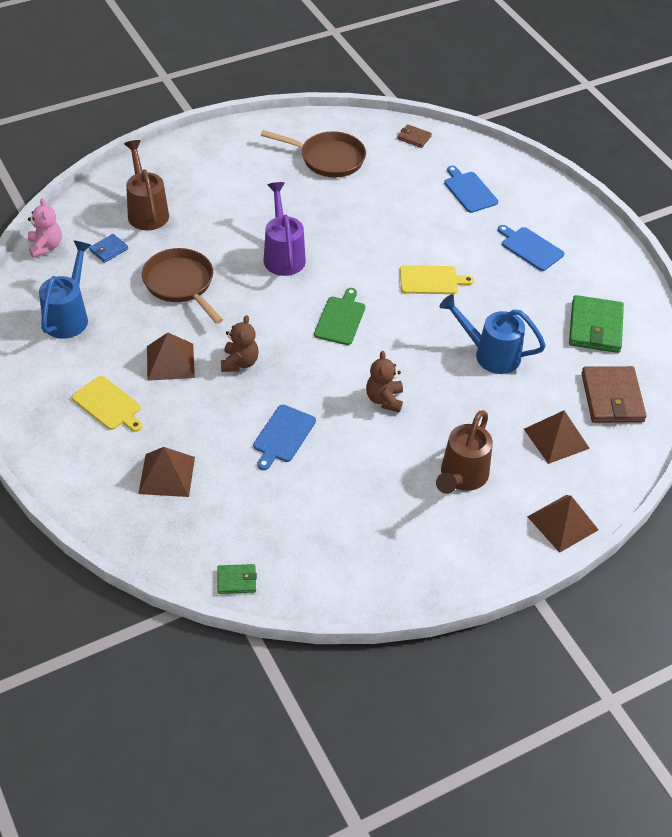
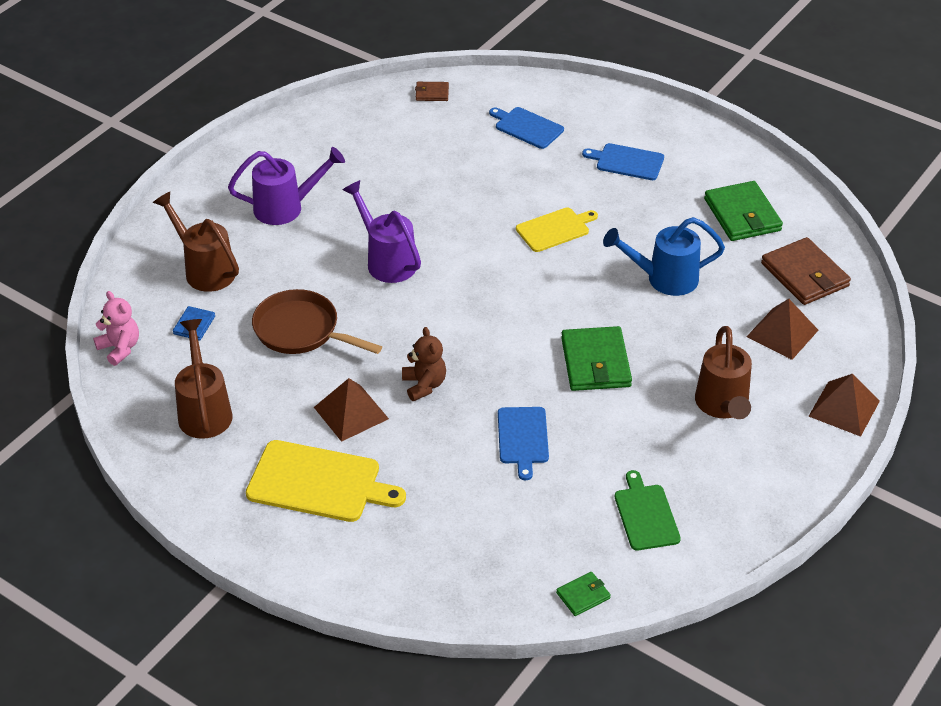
camera: 25 degrees left, 5 degrees down
blue watering can [39,240,91,339] -> brown watering can [175,319,232,439]
yellow cutting board [72,376,142,432] -> yellow cutting board [246,440,406,522], size x1.61
brown pyramid [138,447,195,497] -> none
brown pan [261,130,366,178] -> none
green cutting board [314,288,365,345] -> green cutting board moved to [615,470,681,550]
brown teddy bear [366,351,403,413] -> green wallet [561,326,632,391]
none -> purple watering can [228,147,345,225]

